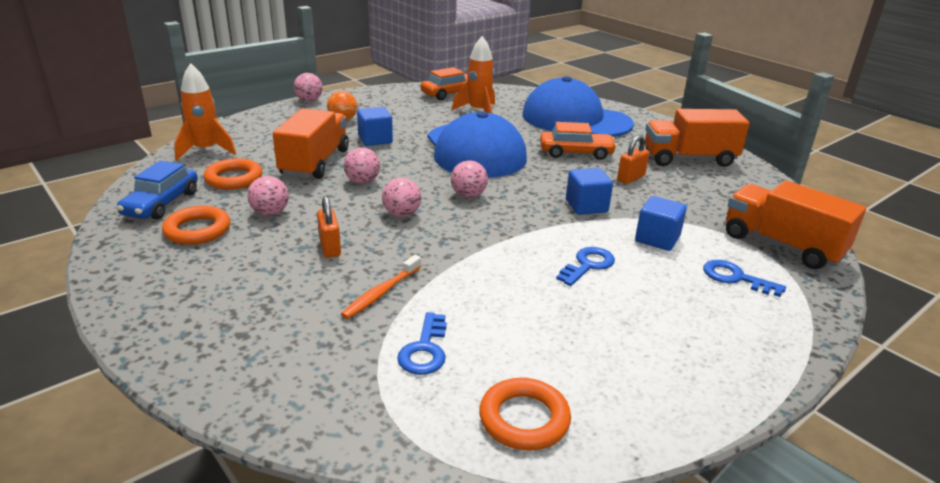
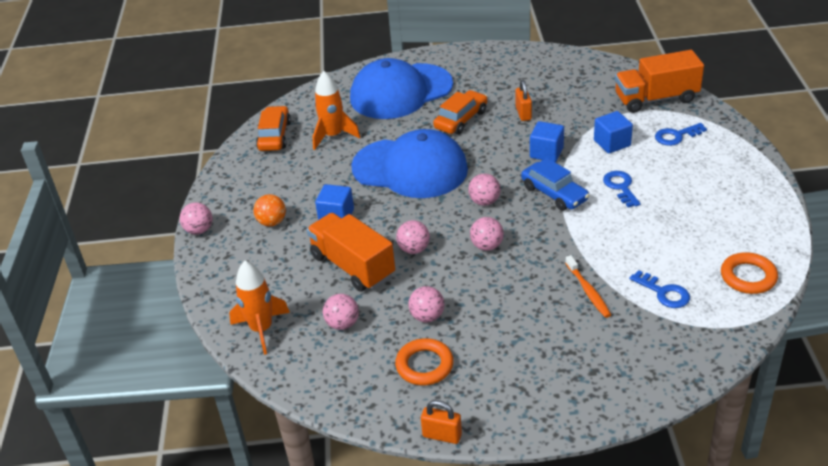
camera: 50 degrees left, 10 degrees up
blue car [116,161,198,220] -> blue car moved to [521,158,590,211]
orange ring [204,158,262,190] -> pink ball [323,294,359,330]
orange padlock [317,196,341,258] -> orange padlock moved to [421,400,462,444]
orange truck [645,109,750,167] -> none

